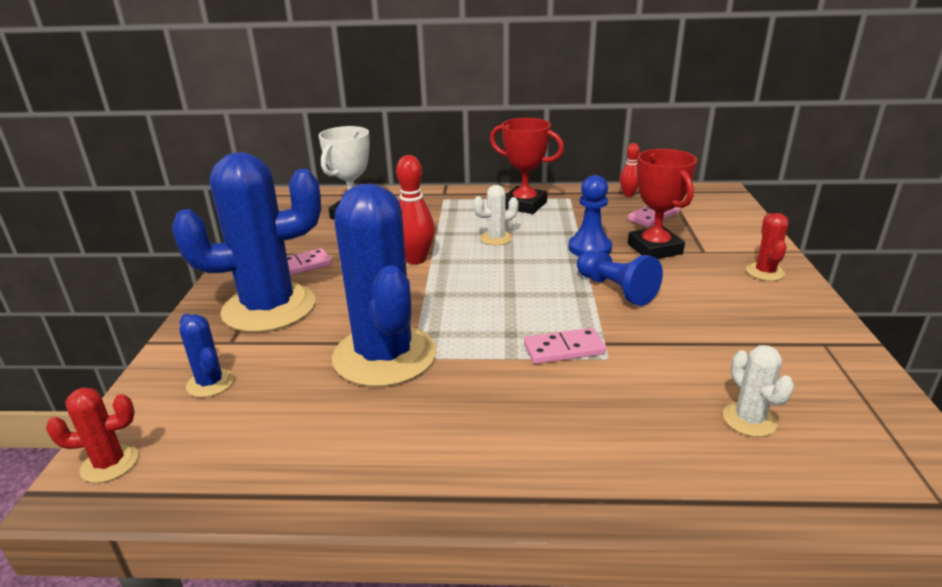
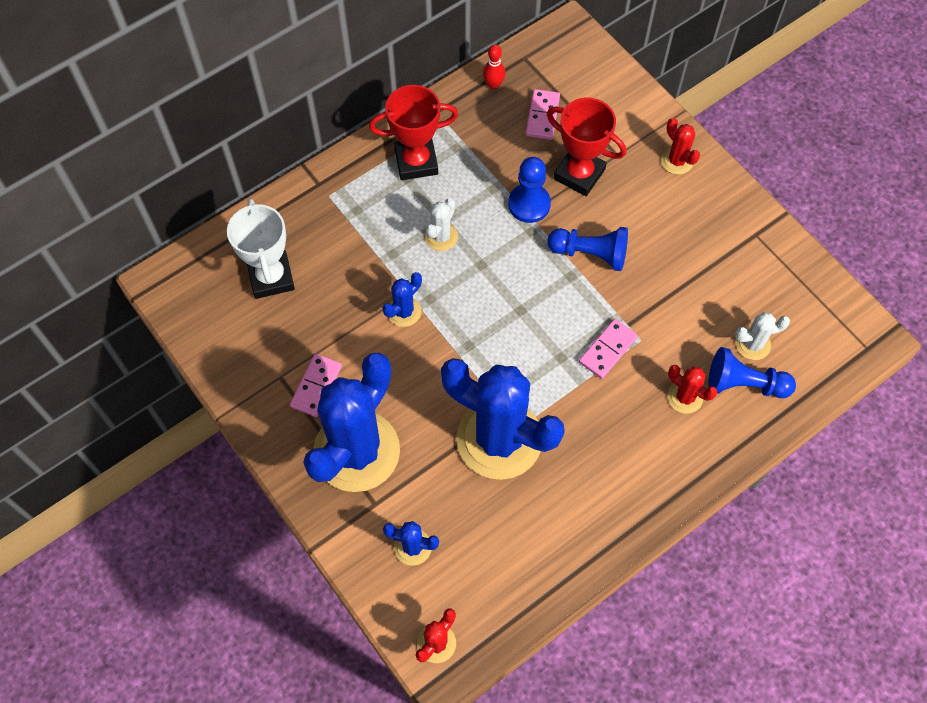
camera: 40 degrees left, 35 degrees up
red bowling pin [396,155,435,264] -> blue cactus [383,272,422,327]
white cactus [723,345,794,437] -> white cactus turned 45 degrees counterclockwise [735,312,790,360]
none -> red cactus [668,365,717,414]
none -> blue pawn [708,347,796,398]

